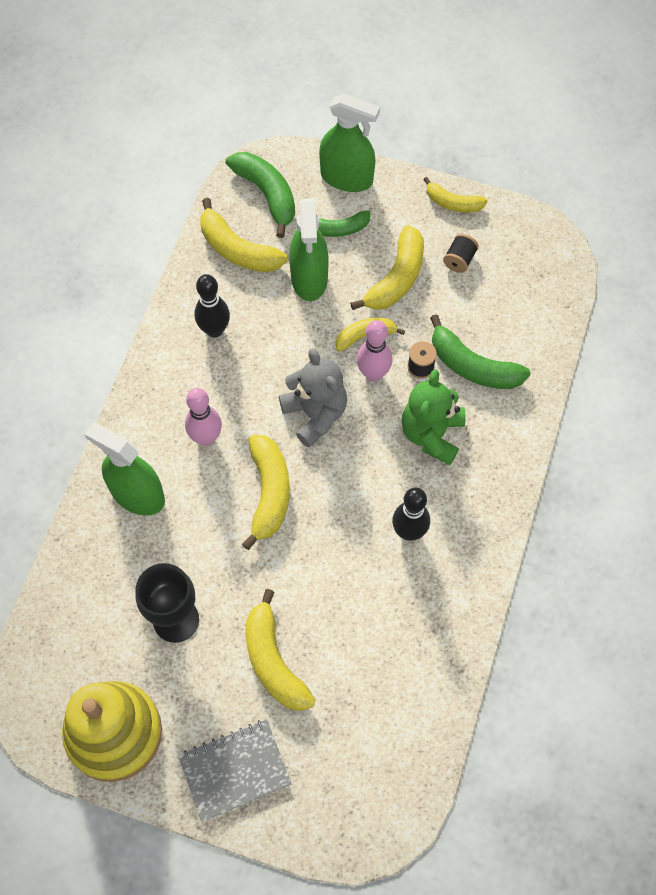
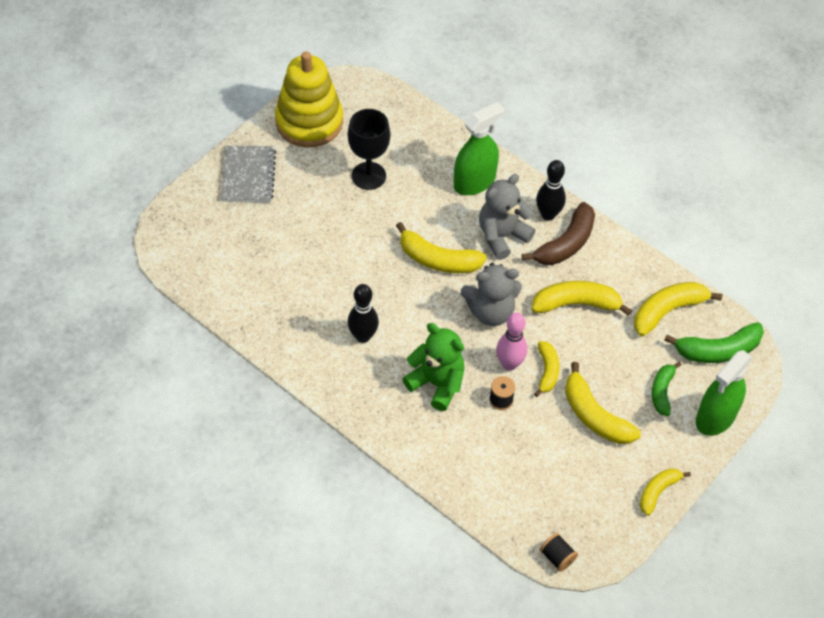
camera: 110 degrees right, 10 degrees down
pink bowling pin [185,388,222,446] -> grey teddy bear [479,174,535,260]
black bowling pin [194,274,230,338] -> black bowling pin moved to [536,160,566,221]
yellow banana [245,589,315,711] -> yellow banana moved to [531,281,632,316]
green spray bottle [289,198,329,301] -> none
green banana [430,314,530,389] -> none
black spool [443,234,479,273] -> black spool moved to [540,533,578,572]
none -> brown banana [522,202,595,265]

